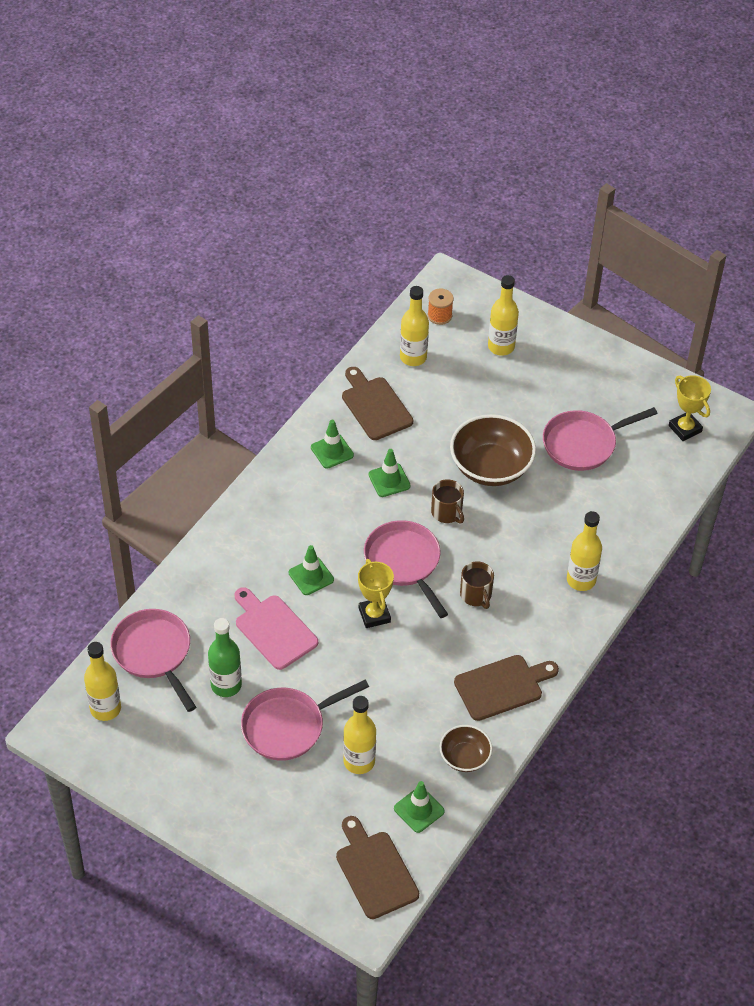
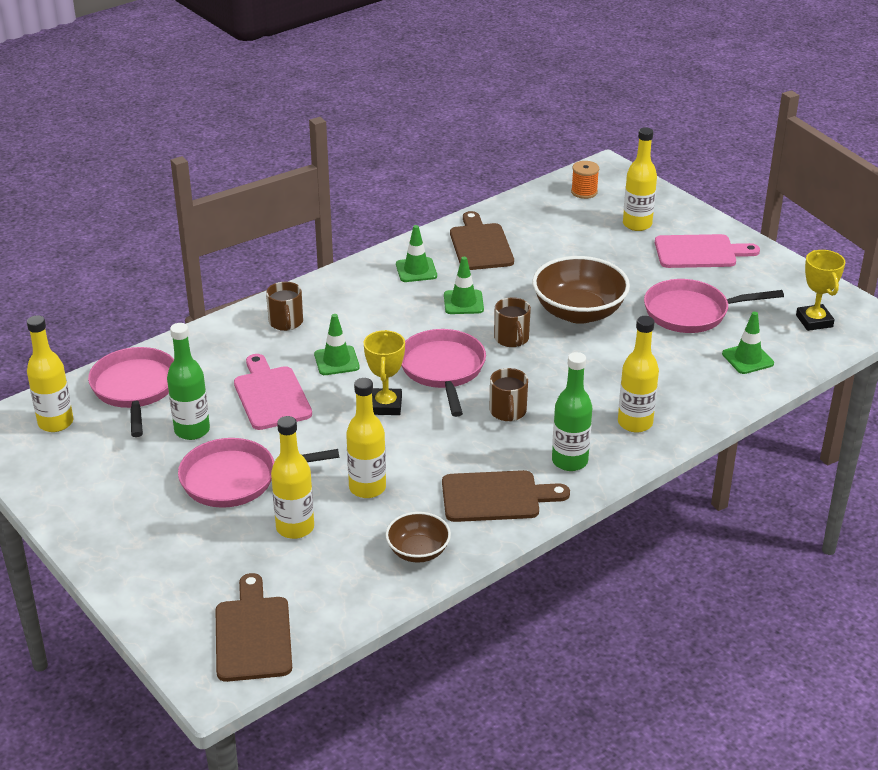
camera: 20 degrees right, 15 degrees down
green traffic cone [394,781,445,833] -> green traffic cone moved to [722,312,774,374]
yellow bottle [400,286,429,366] -> yellow bottle moved to [346,378,386,498]
none -> brown mug [266,282,303,331]
none -> green bottle [552,352,592,471]
none -> pink cutting board [655,234,760,268]

